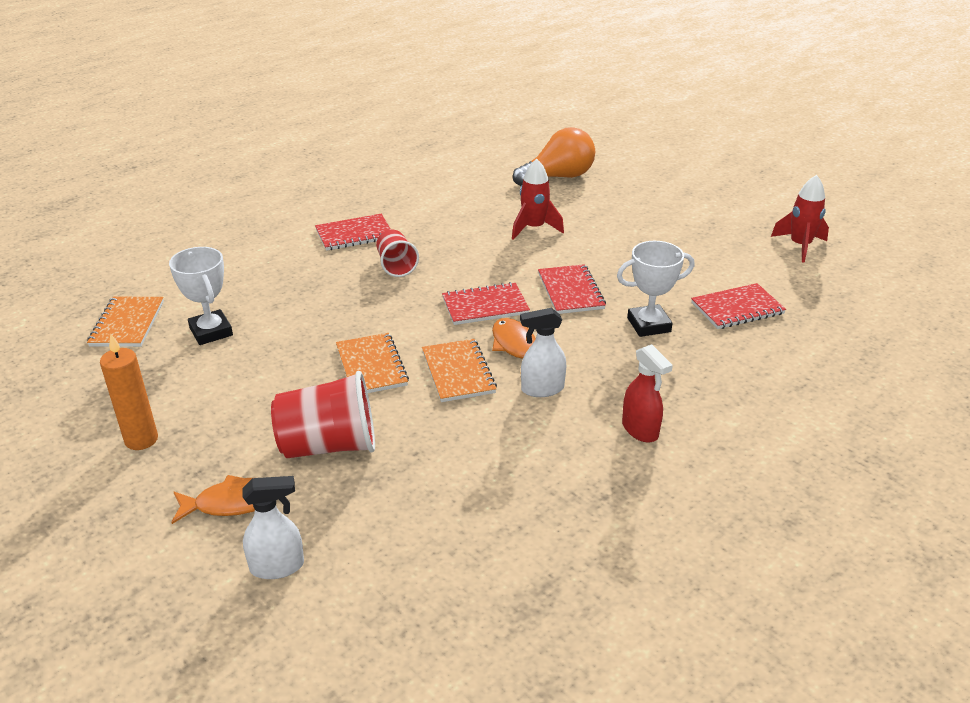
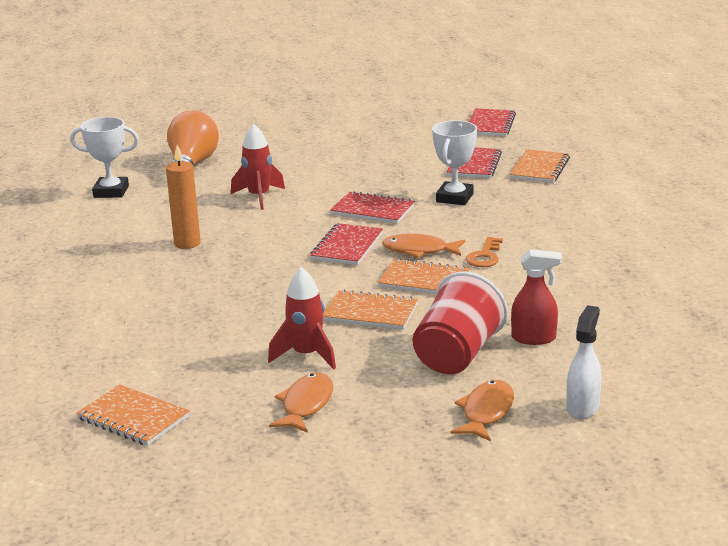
camera: 55 degrees left, 10 degrees down
orange candle [100,333,158,450] -> orange candle moved to [166,145,201,249]
white trophy [169,247,233,345] -> white trophy moved to [70,117,139,198]
red notebook [315,214,391,251] -> red notebook moved to [469,108,516,136]
red cup [376,230,419,277] -> none
white spray bottle [520,308,566,397] -> orange key [466,237,503,267]
red spray bottle [622,344,673,442] -> red spray bottle moved to [511,249,562,345]
red rocket [771,175,829,263] -> red rocket moved to [268,267,336,369]
none -> orange fish [269,373,333,433]
none -> orange notebook [510,149,570,183]

